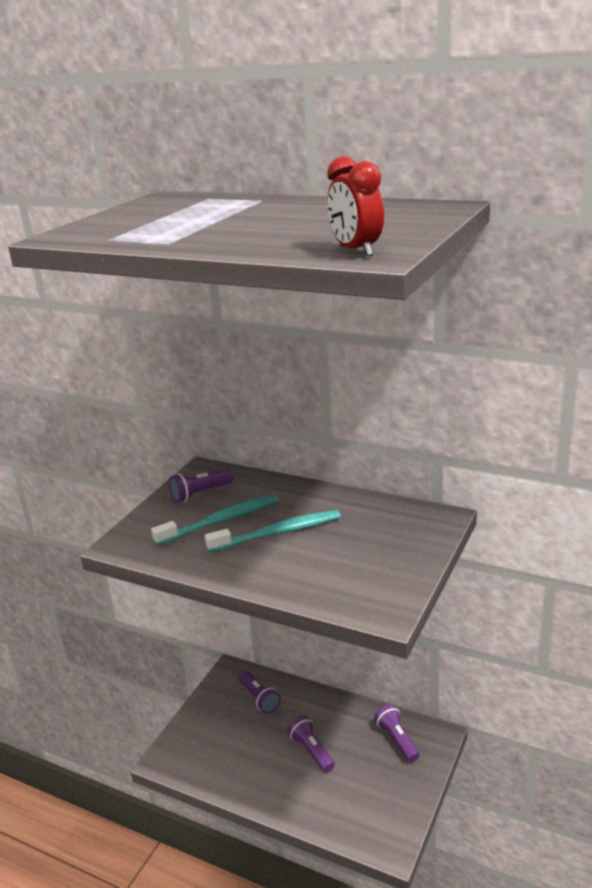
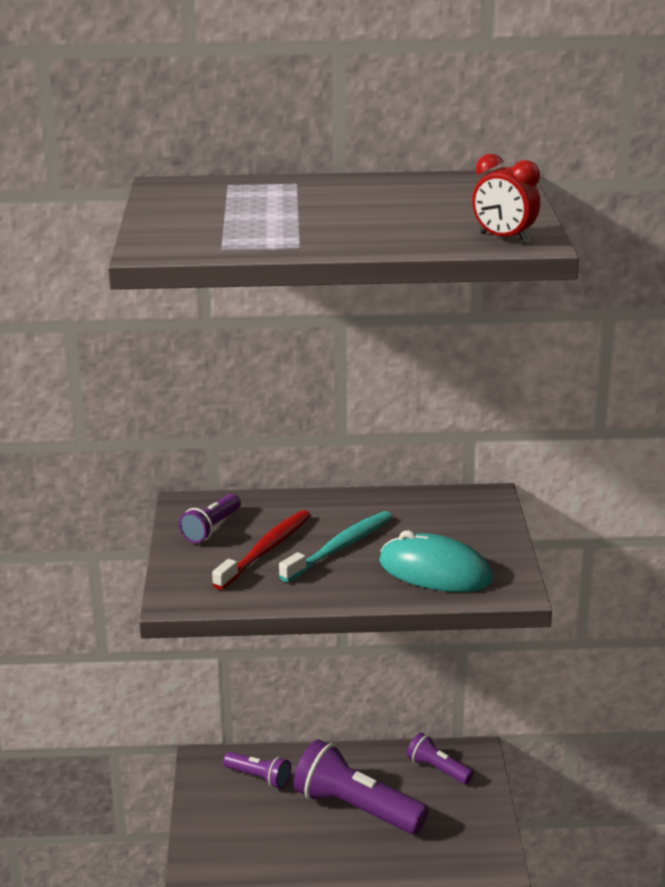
camera: 30 degrees left, 0 degrees up
turquoise toothbrush [151,494,279,545] -> red toothbrush [212,510,311,590]
purple flashlight [287,716,335,773] -> purple flashlight [293,739,429,834], size x1.90
none -> turquoise mouse [379,530,493,592]

